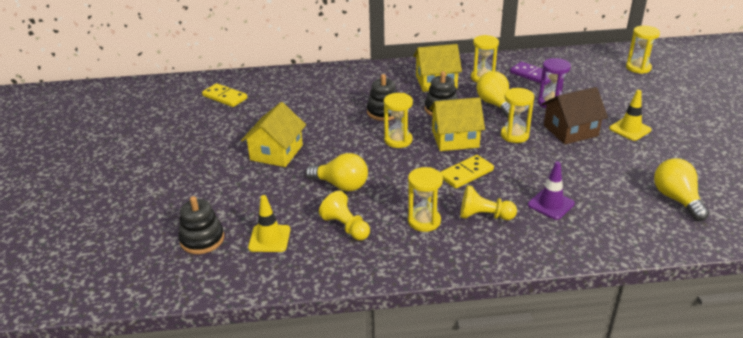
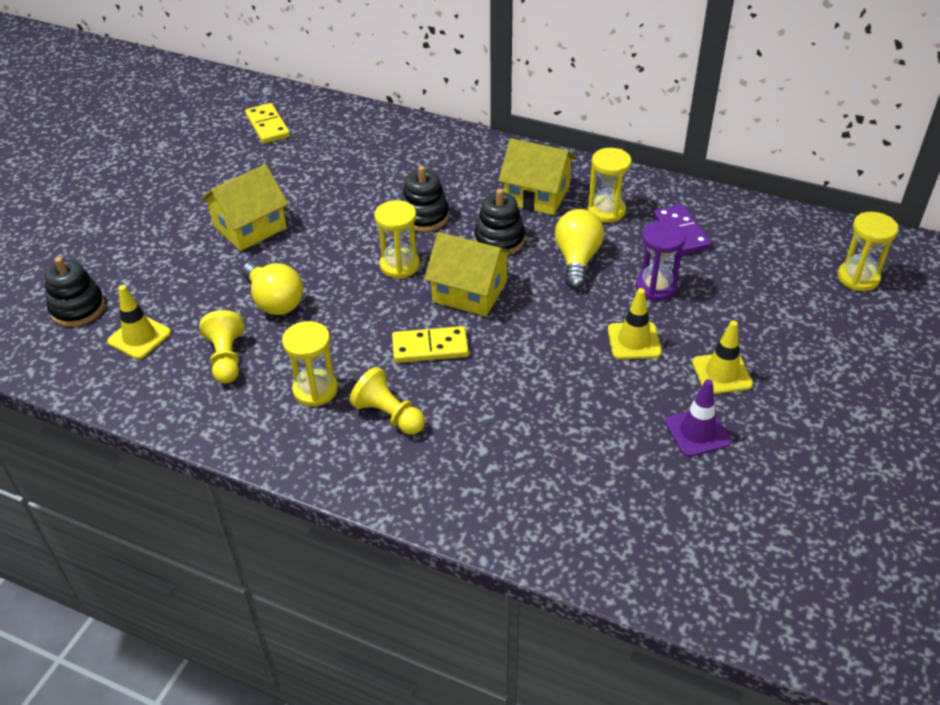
camera: 30 degrees right, 10 degrees up
yellow hourglass [501,88,534,143] -> none
purple traffic cone [528,161,575,220] -> purple traffic cone moved to [665,379,732,457]
brown house [542,87,608,144] -> yellow traffic cone [608,288,662,360]
yellow light bulb [654,158,709,221] -> none

